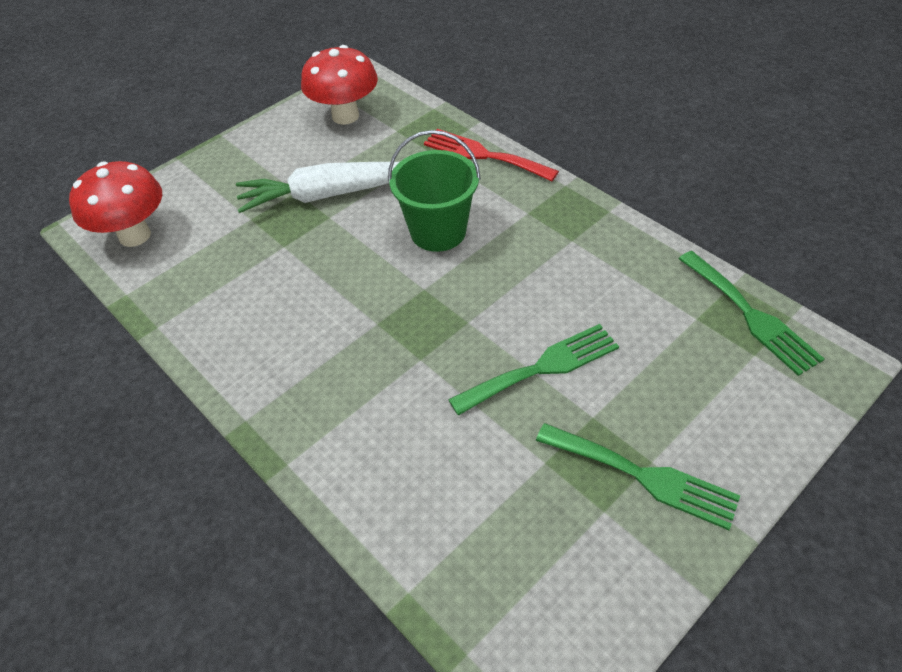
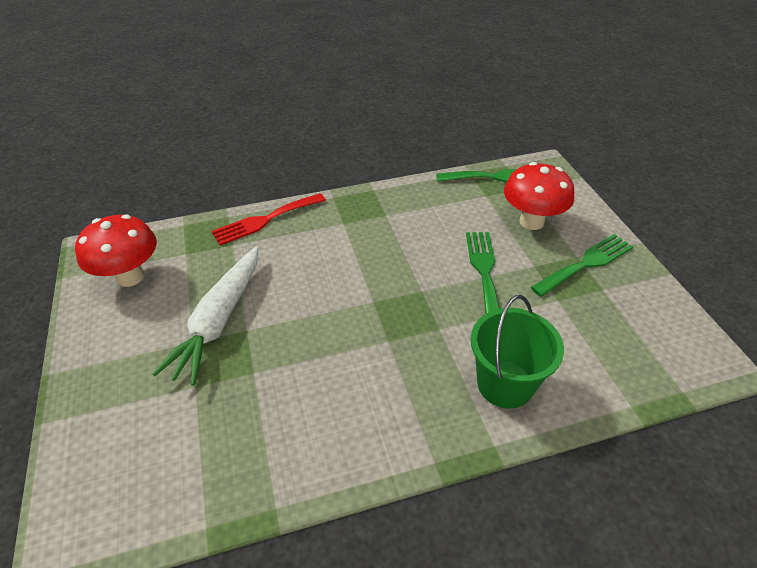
camera: 65 degrees left, 5 degrees down
red mushroom [69,161,162,247] -> red mushroom moved to [504,162,574,230]
green bucket [388,130,481,252] -> green bucket moved to [471,295,564,409]

